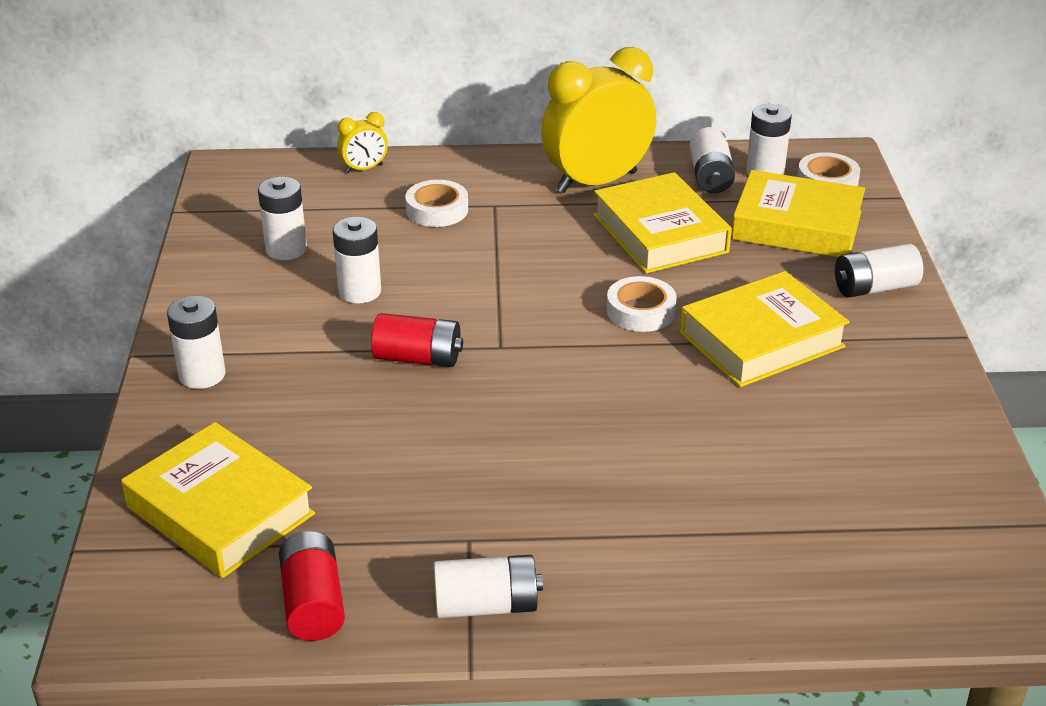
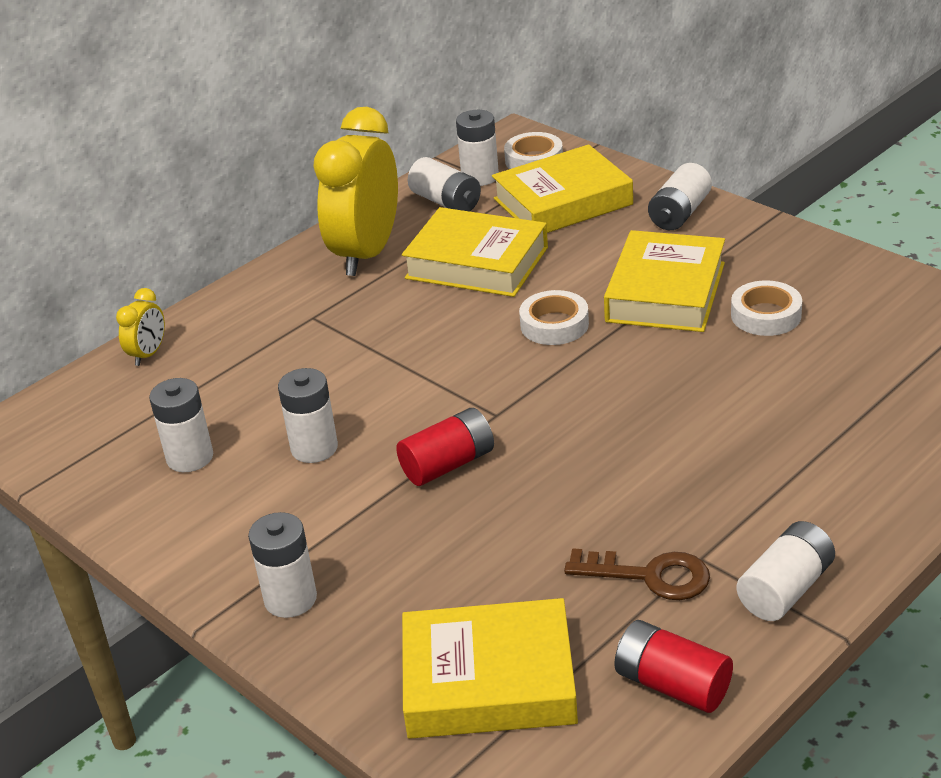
camera: 40 degrees left, 0 degrees up
white tape [405,180,468,227] -> white tape moved to [731,280,802,336]
none -> brown key [564,548,710,600]

